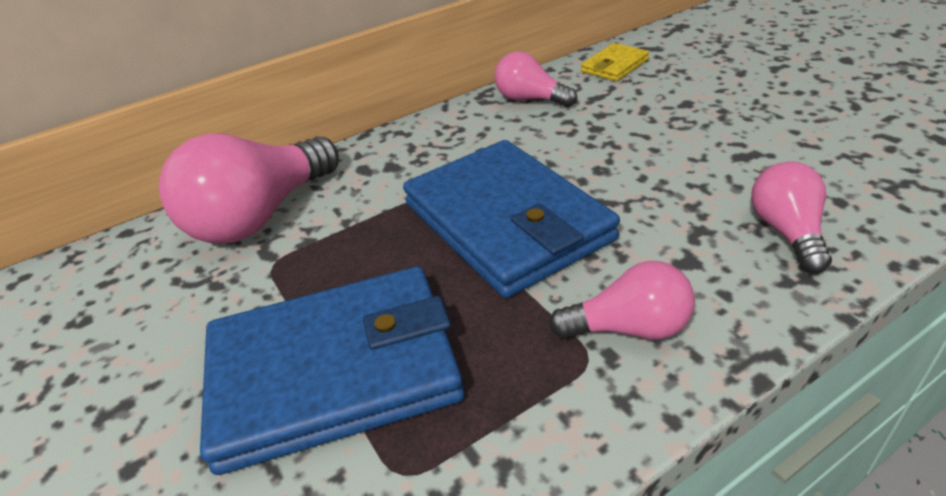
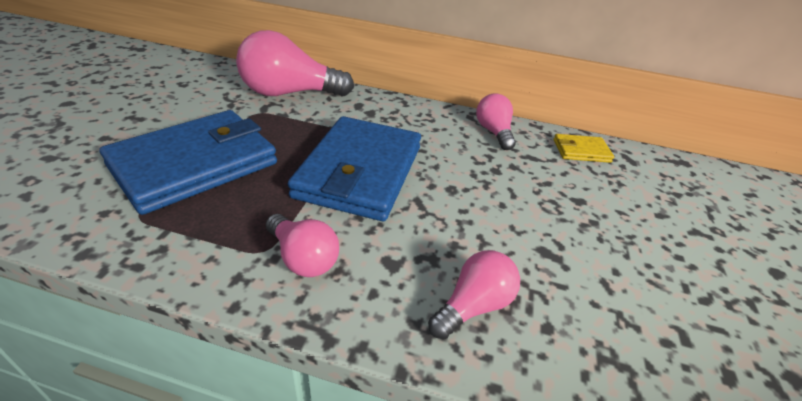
camera: 40 degrees right, 0 degrees up
blue wallet [200,267,464,475] -> blue wallet turned 75 degrees counterclockwise [99,110,277,215]

